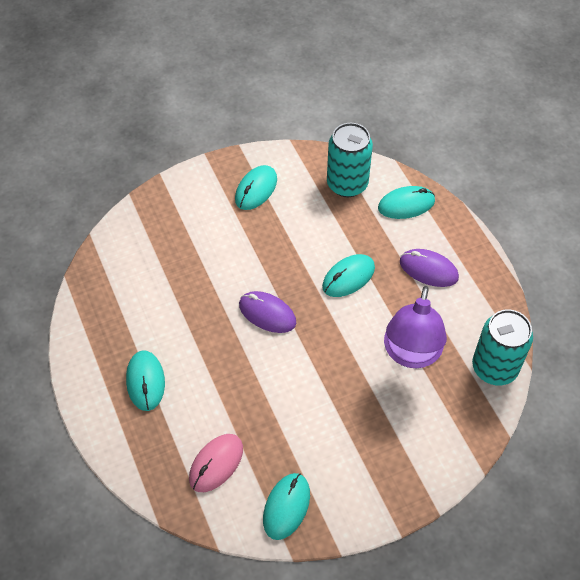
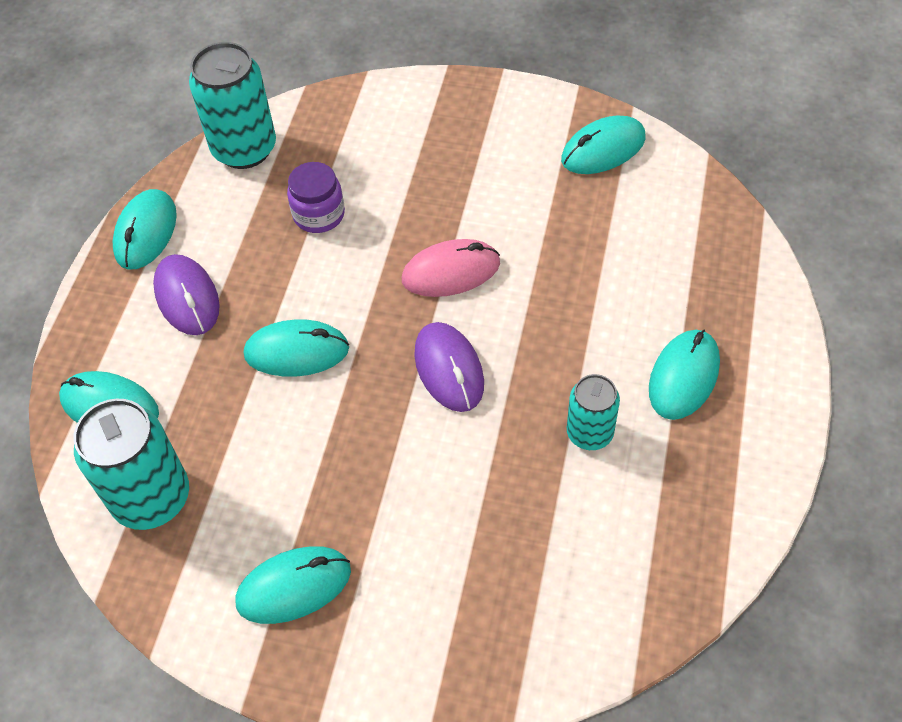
camera: 140 degrees left, 0 degrees up
pink mouse [189,434,243,492] -> pink mouse moved to [402,239,500,297]
purple lamp [384,286,447,368] -> purple jar [287,162,345,233]
none -> turquoise mouse [112,189,177,270]
none -> turquoise can [567,374,620,450]

